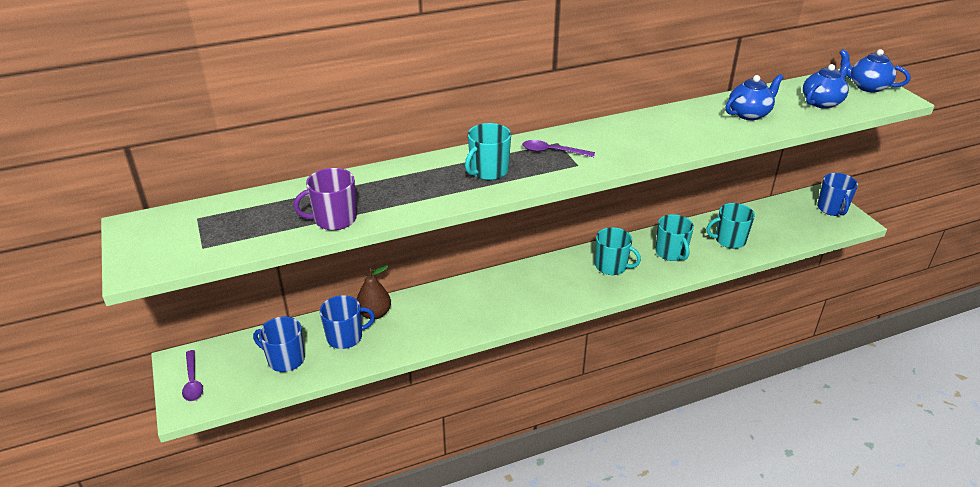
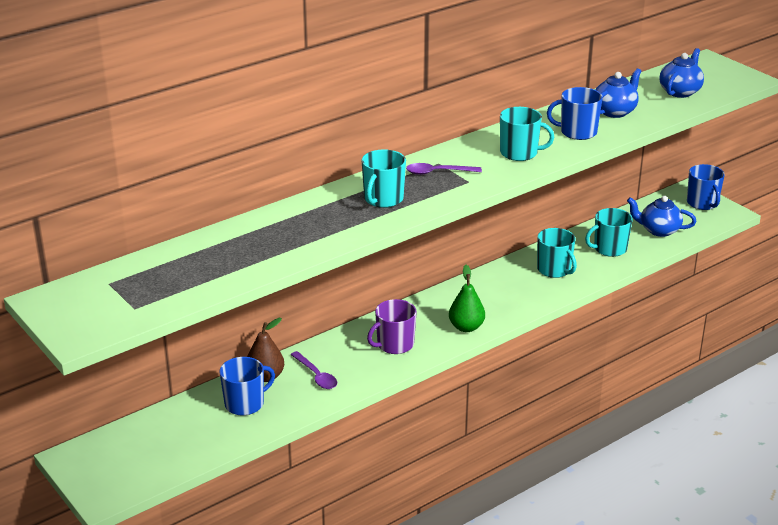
camera: 15 degrees left, 5 degrees down
purple spoon [182,350,203,401] -> purple spoon moved to [291,351,337,389]
blue mug [253,317,305,372] -> blue mug moved to [547,87,603,140]
purple mug [294,168,357,230] -> purple mug moved to [367,299,417,354]
turquoise mug [595,227,641,275] -> turquoise mug moved to [500,107,554,161]
blue teapot [839,49,910,93] -> blue teapot moved to [627,196,696,237]
none -> green pear [449,265,485,332]

